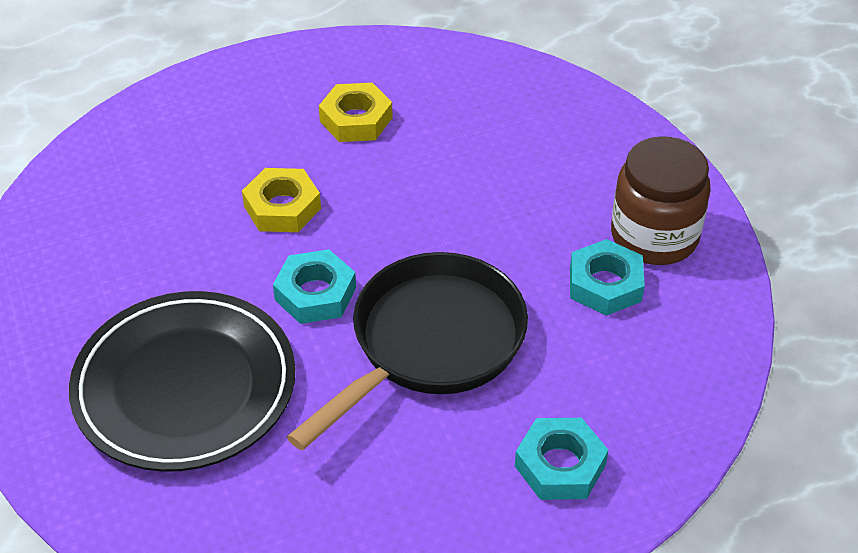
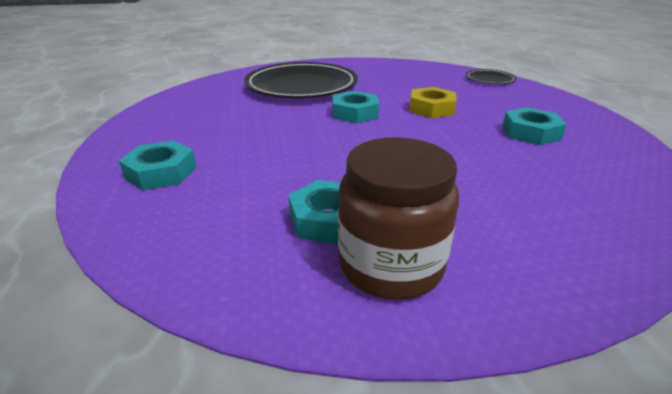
camera: 100 degrees right, 15 degrees down
black pan [287,252,528,451] -> none
yellow nut [319,83,393,142] -> turquoise nut [502,107,567,145]
none -> black plate [466,69,517,84]

